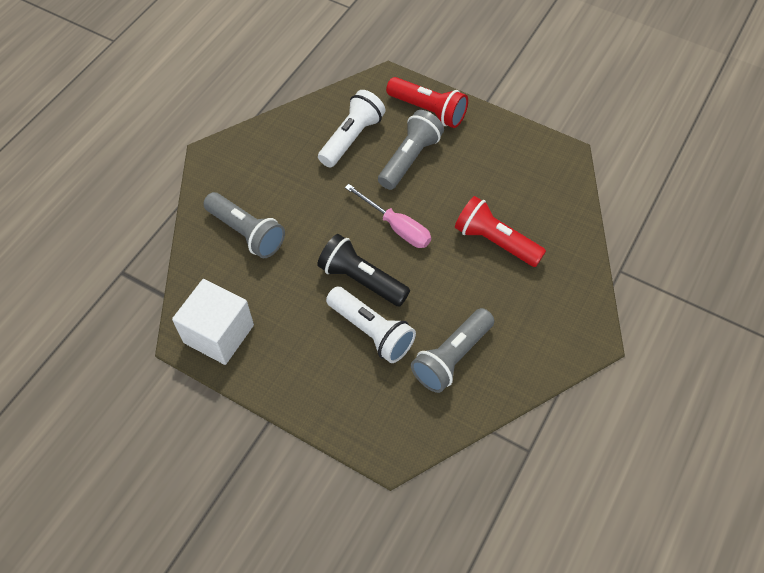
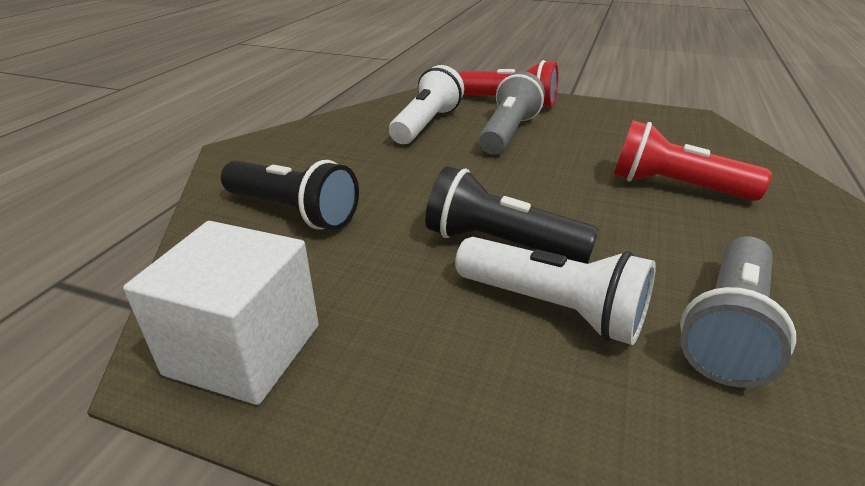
camera: 10 degrees left, 25 degrees down
grey flashlight [203,192,285,258] -> black flashlight [221,160,359,230]
pink screwdriver [345,184,431,248] -> none

